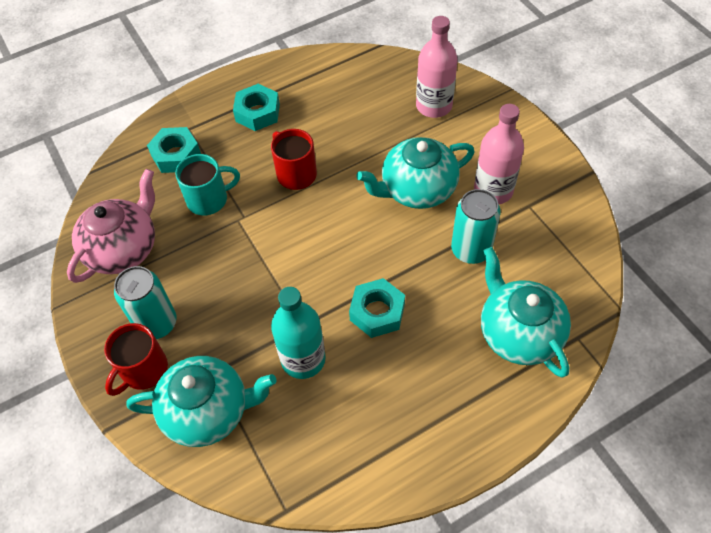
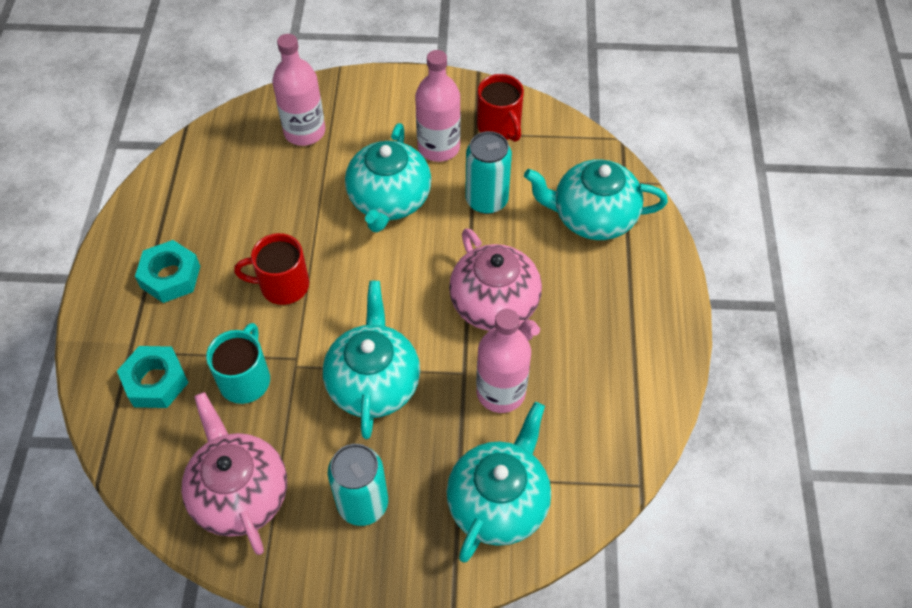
camera: 60 degrees left, 0 degrees up
red mug [104,323,168,396] -> red mug moved to [477,74,524,142]
turquoise bottle [271,287,326,379] -> pink bottle [476,309,531,413]
turquoise nut [349,278,405,338] -> pink teapot [449,228,542,341]
none -> turquoise teapot [323,281,420,439]

